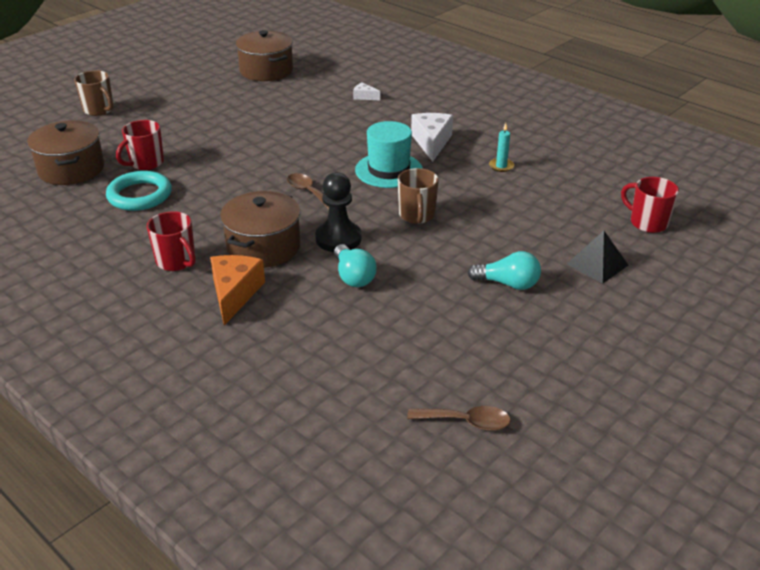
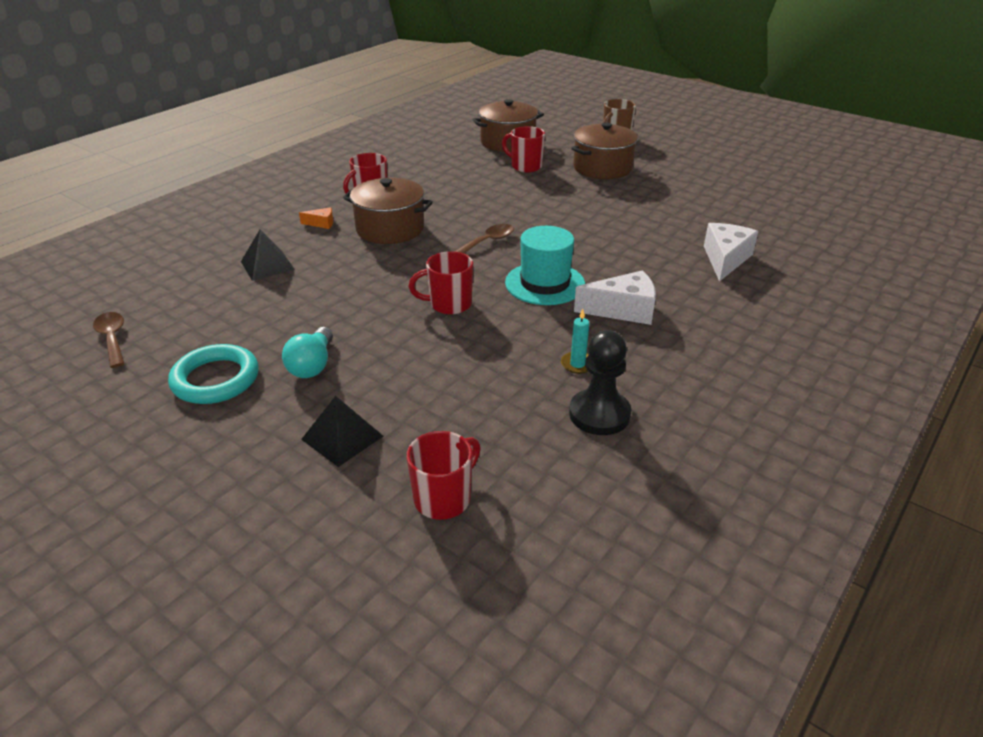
camera: 85 degrees right, 0 degrees up
turquoise ring [106,171,172,211] -> turquoise ring moved to [168,344,259,404]
orange cheese [210,255,265,326] -> orange cheese [299,207,333,229], size x0.50
brown pot [236,30,293,81] -> brown pot moved to [571,122,638,179]
black pawn [315,172,362,252] -> black pawn moved to [569,330,631,435]
turquoise light bulb [334,244,377,287] -> none
white cheese [353,83,380,100] -> white cheese [704,223,758,282], size x2.00
brown mug [398,168,439,224] -> red mug [409,251,473,315]
brown spoon [407,406,511,431] -> brown spoon turned 150 degrees clockwise [93,312,125,368]
none -> black pyramid [241,230,295,281]

